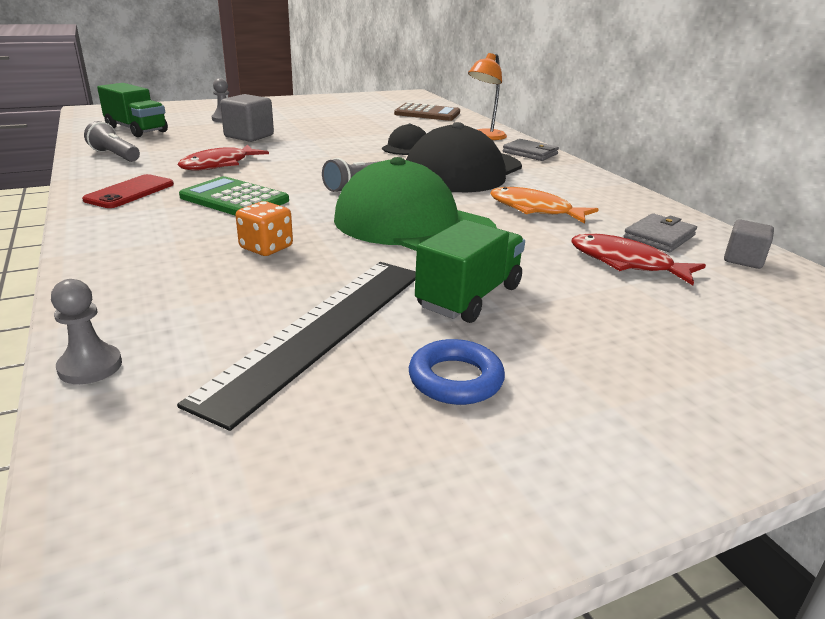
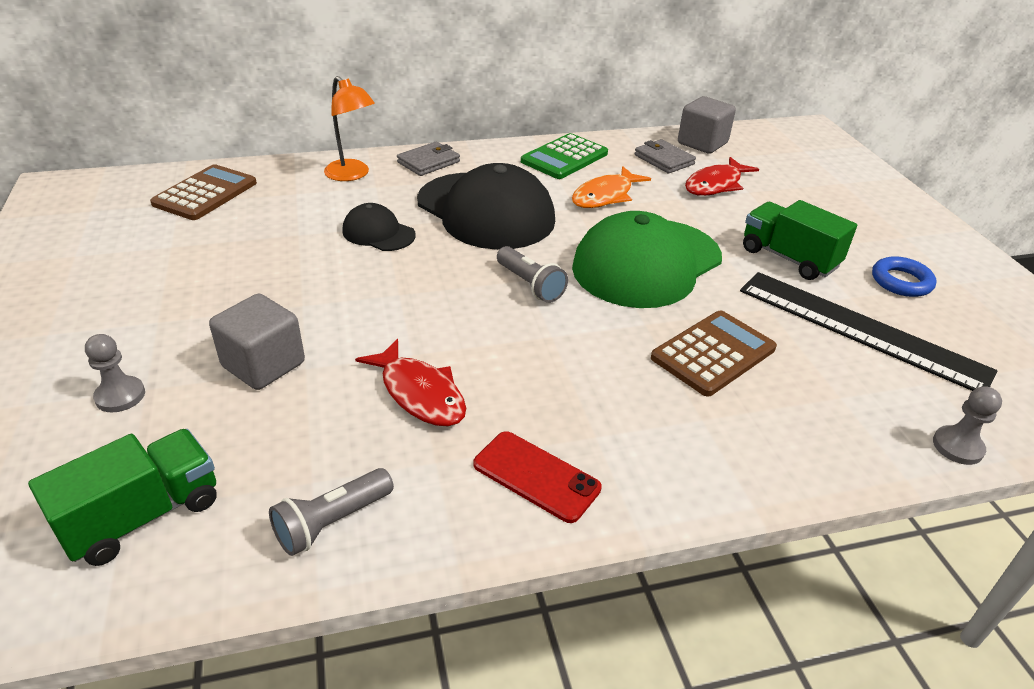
camera: 80 degrees left, 10 degrees up
green calculator [179,176,289,216] -> green calculator moved to [521,133,608,179]
orange dice [236,201,293,256] -> brown calculator [651,310,777,397]
grey cube [724,220,774,269] -> grey cube [678,96,736,154], size x1.60

